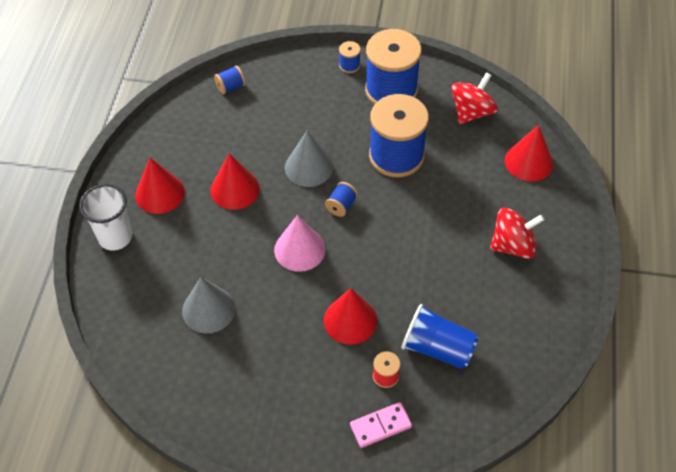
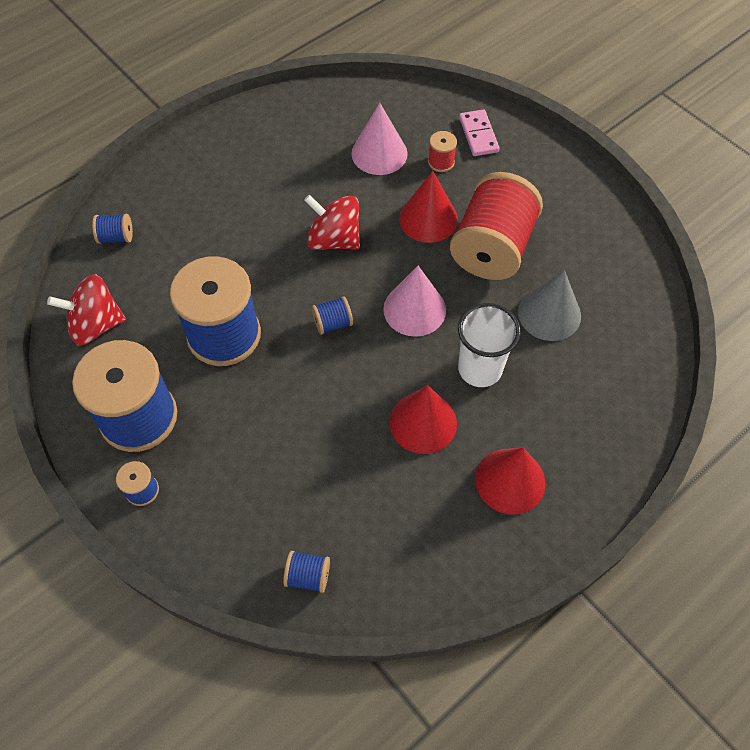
camera: 140 degrees left, 5 degrees up
white cup [79,184,132,250] -> white cup moved to [458,303,521,387]
grey cone [285,131,333,187] -> none
pink domino [350,402,412,448] -> pink domino turned 60 degrees clockwise [459,109,500,156]
blue cup [401,304,479,369] -> pink cone [351,103,408,175]
red spinning top [490,208,545,259] -> red spinning top moved to [304,195,360,250]
red cone [505,125,553,182] -> blue spool [92,214,133,244]
none -> red spool [450,172,543,280]

